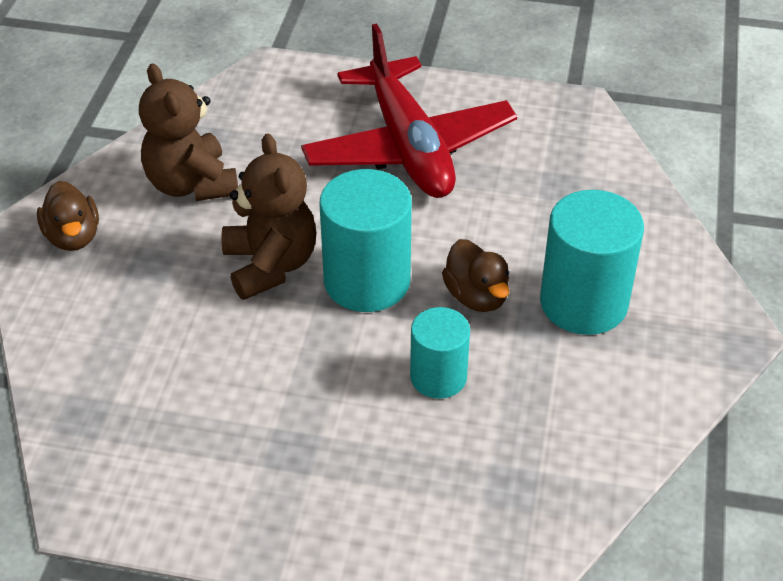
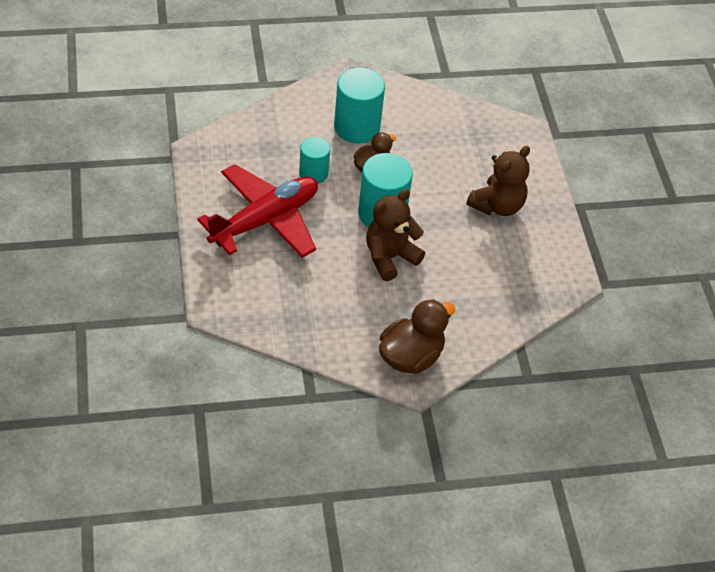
camera: 115 degrees left, 5 degrees up
brown duck [37,181,99,251] -> brown duck [379,299,455,374], size x1.56
brown teddy bear [139,63,238,201] -> brown teddy bear moved to [466,146,530,216]
turquoise cylinder [410,307,470,399] -> turquoise cylinder moved to [299,137,330,184]

